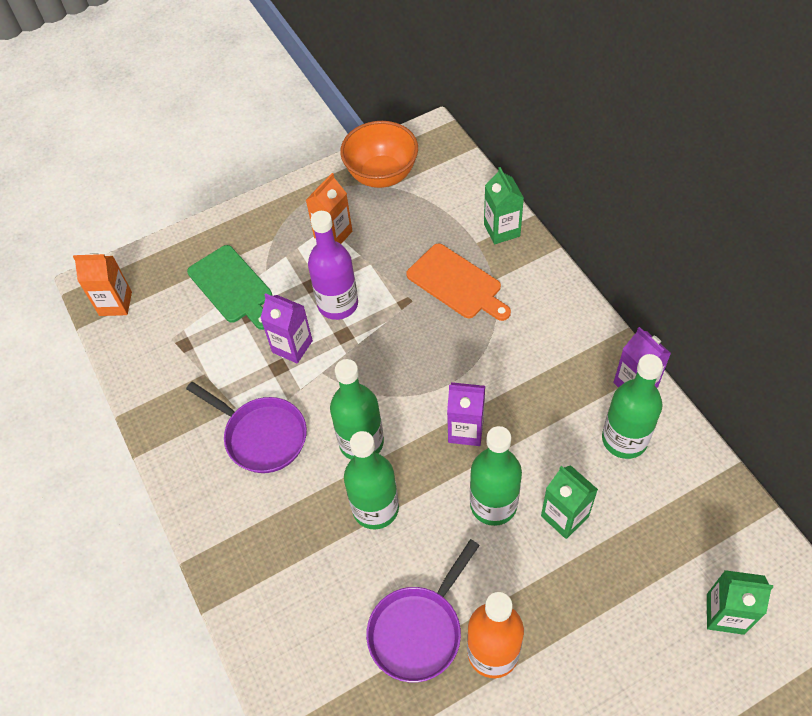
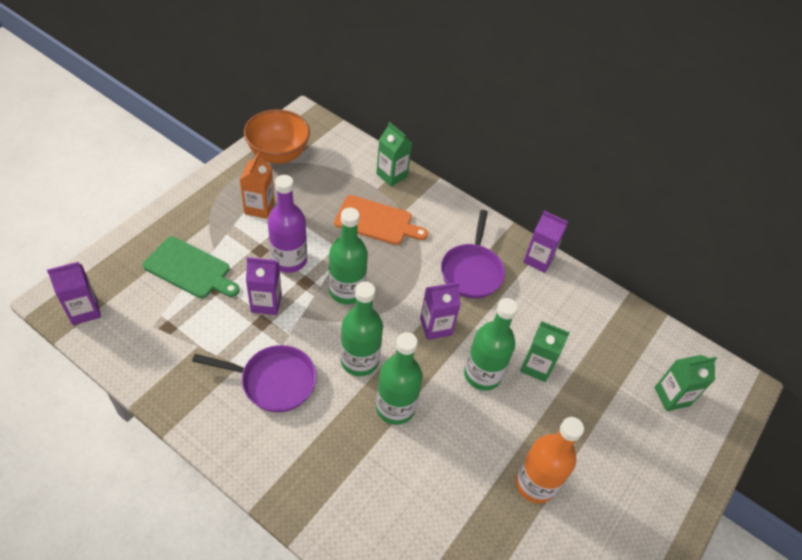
camera: 35 degrees left, 5 degrees down
orange carton [73,253,132,316] -> purple carton [47,262,101,325]
purple pan [366,539,480,682] -> purple pan moved to [441,210,505,298]
green bottle [602,354,663,459] -> green bottle moved to [329,208,368,304]

